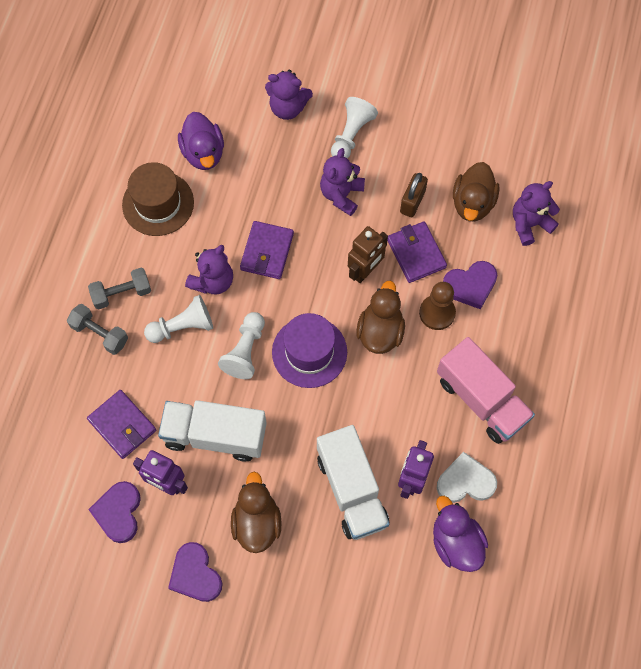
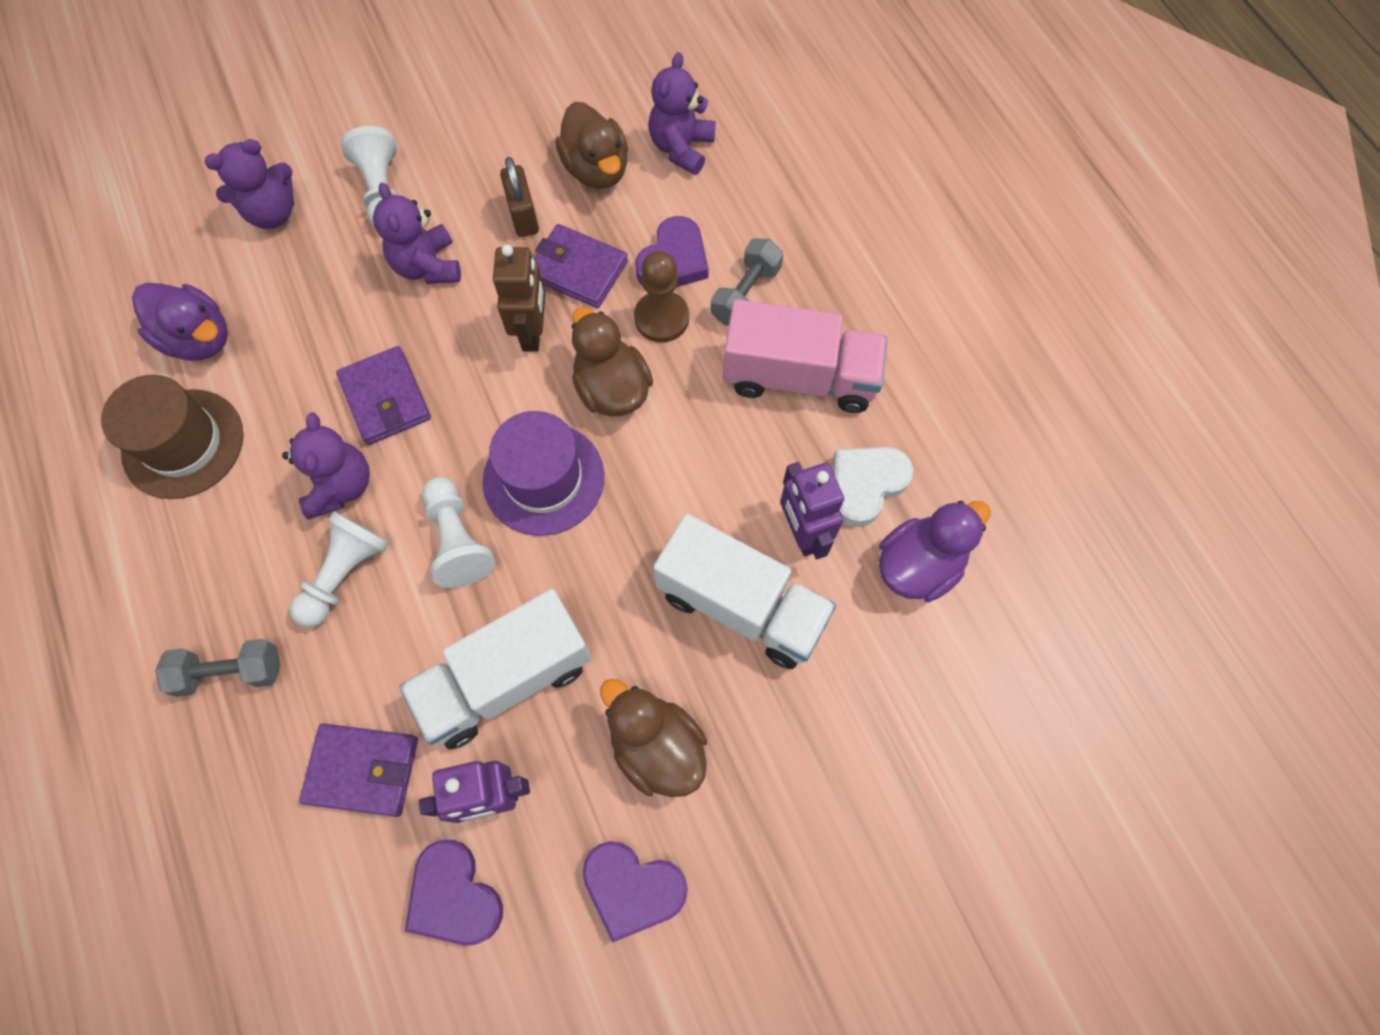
camera: 40 degrees left, 0 degrees up
grey dumbbell [88,268,151,309] -> grey dumbbell moved to [711,238,784,326]
purple duck [433,496,488,572] -> purple duck turned 120 degrees clockwise [879,501,991,602]

